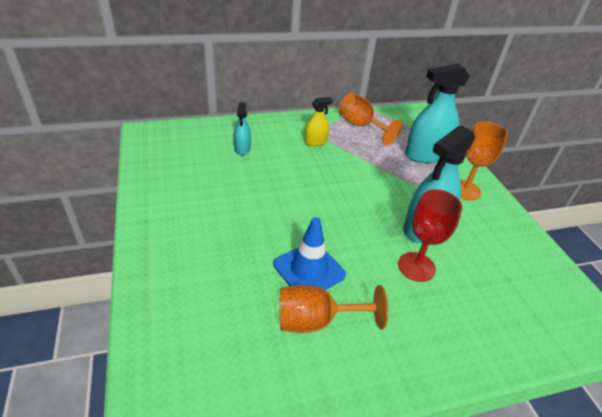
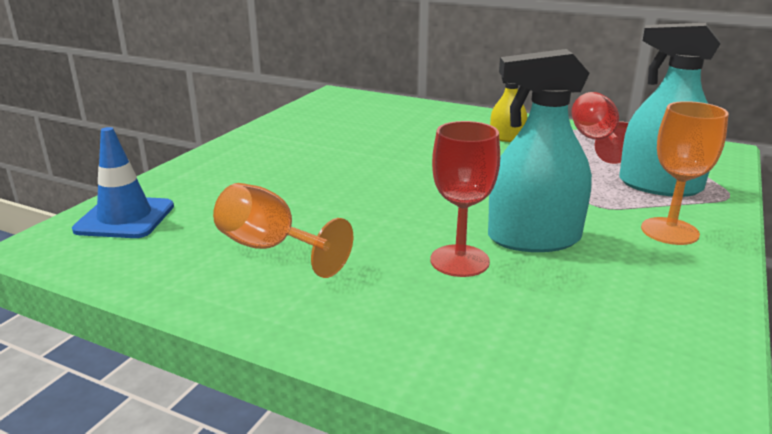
camera: 45 degrees right, 15 degrees down
turquoise spray bottle [234,102,251,155] -> none
blue traffic cone [274,217,346,290] -> blue traffic cone moved to [72,127,174,238]
orange goblet [338,93,402,145] -> red goblet [571,92,628,164]

